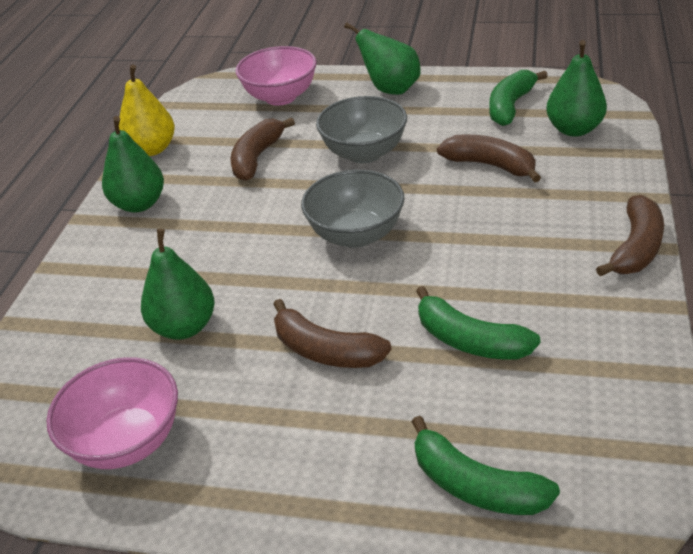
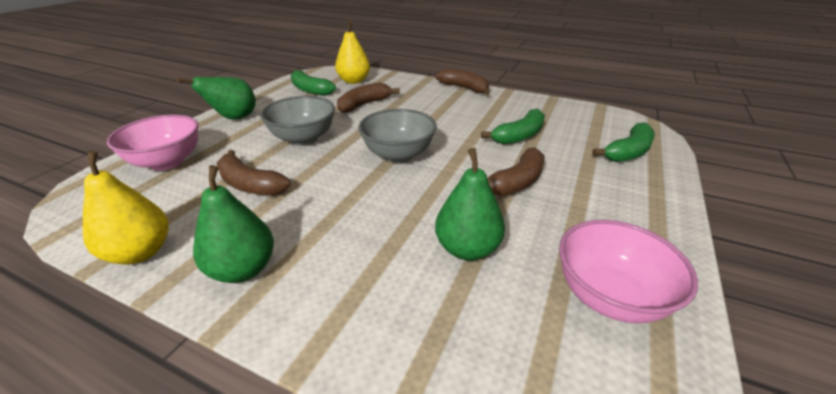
camera: 80 degrees left, 5 degrees down
green pear [546,40,607,137] -> yellow pear [335,20,370,84]

